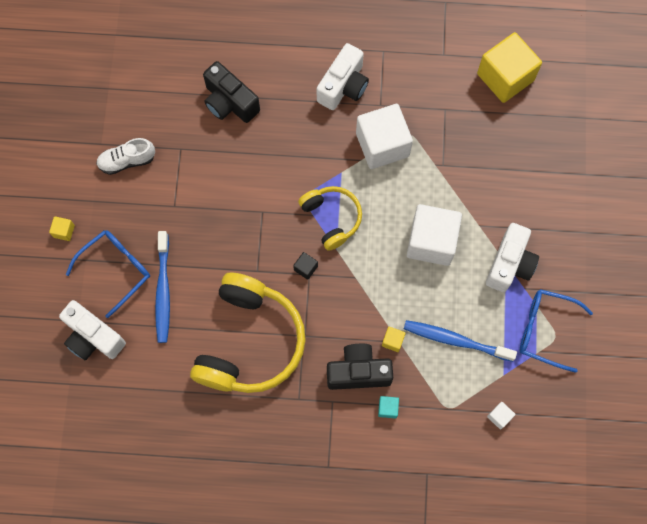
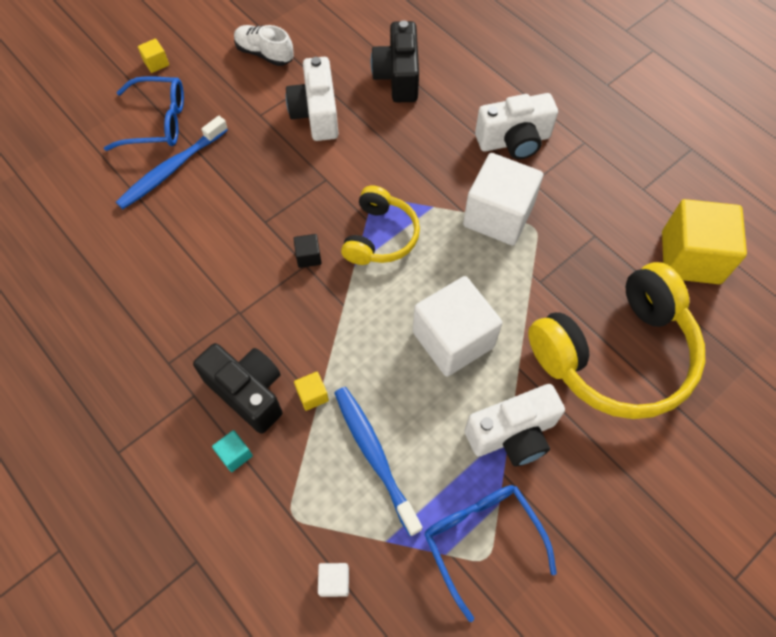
camera: 45 degrees right, 10 degrees down
white camera [59,300,126,361] -> white camera moved to [286,57,339,141]
yellow headphones [190,273,306,393] -> yellow headphones moved to [528,262,705,419]

